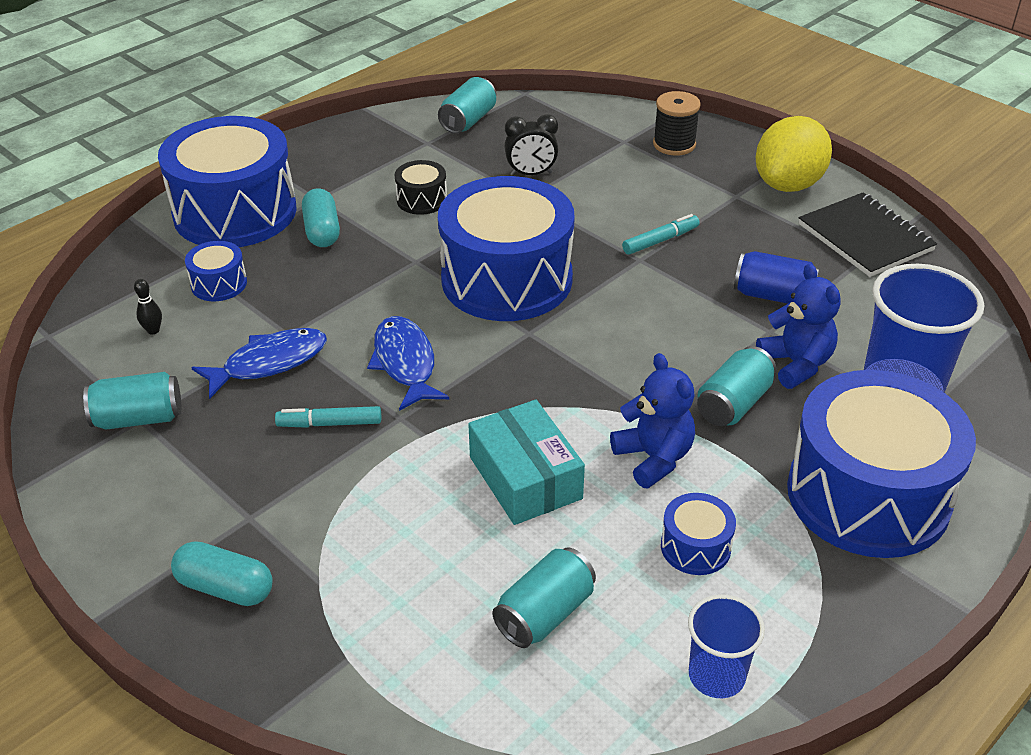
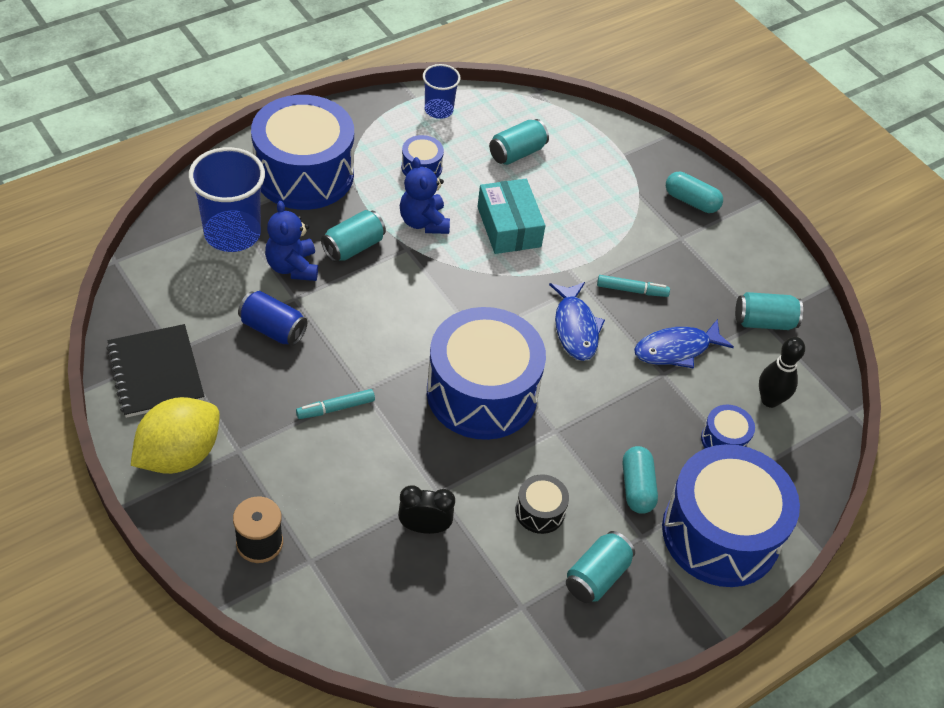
camera: 175 degrees left, 10 degrees up
black bowling pin [134,279,162,334] -> black bowling pin [759,337,805,408], size x1.92
turquoise can [438,77,496,134] -> turquoise can moved to [566,531,635,603]

